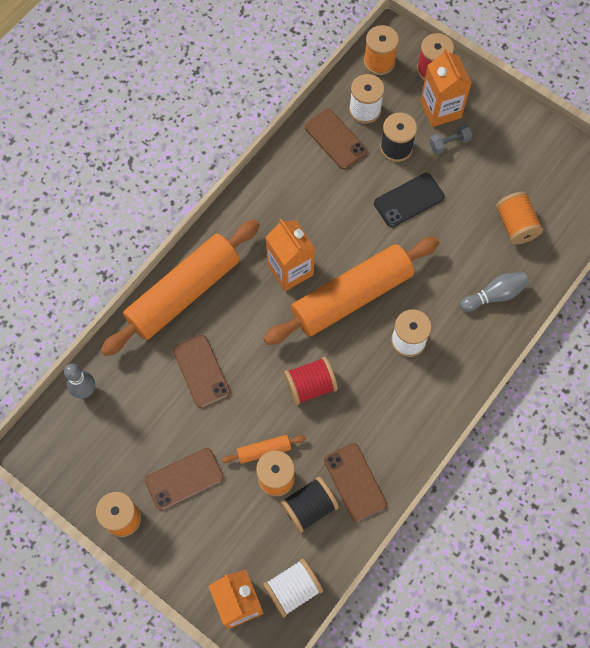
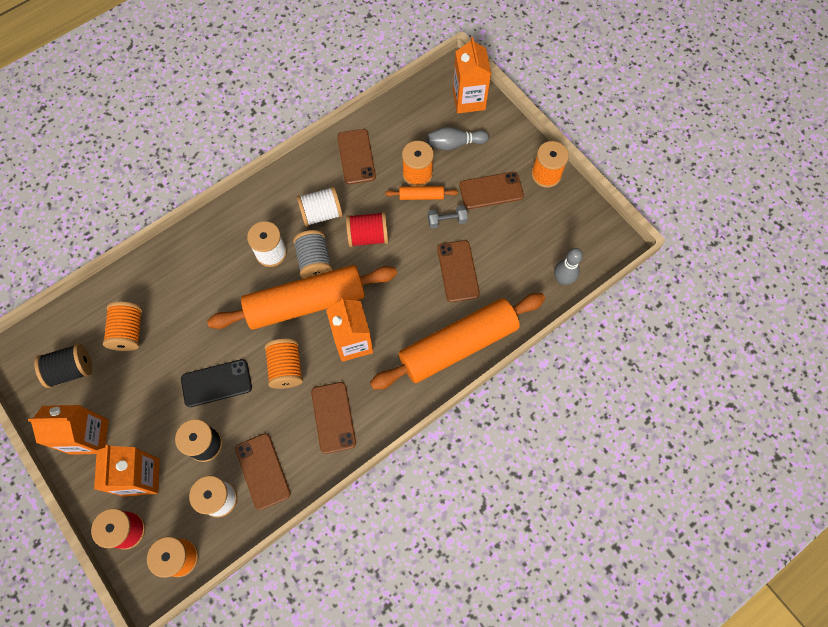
camera: 165 degrees left, 0 degrees up
white spool [263,558,323,617] -> white spool moved to [297,186,343,227]
black spool [280,477,339,533] -> black spool moved to [34,343,92,388]
grey dumbbell [429,123,472,154] -> grey dumbbell moved to [428,205,468,228]
grey bowling pin [460,272,529,312] -> grey bowling pin moved to [427,127,489,150]
none -> orange carton [28,405,109,455]
none -> orange spool [264,339,303,389]
none -> grey spool [293,230,332,279]
none -> brown phone [311,382,356,454]

